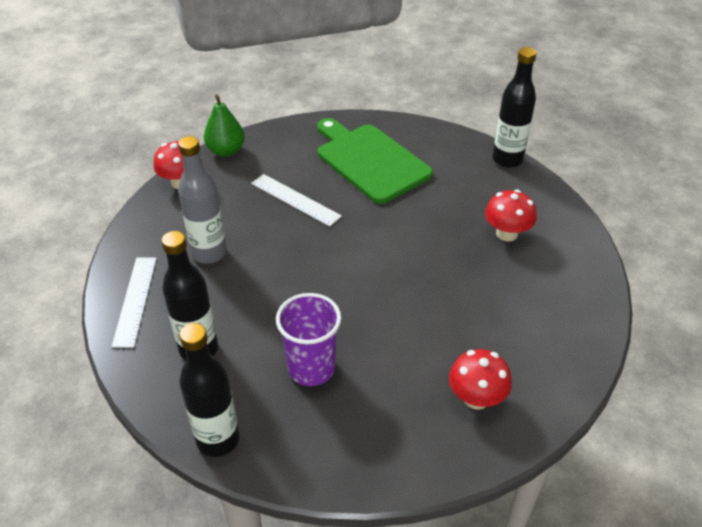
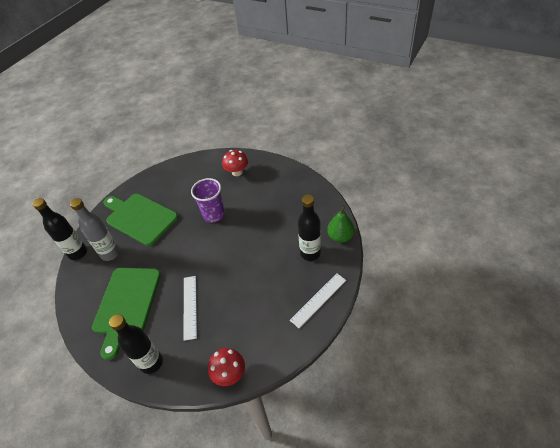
camera: 130 degrees left, 5 degrees up
grey bottle [178,136,227,264] -> grey bottle moved to [70,198,120,261]
black bottle [179,323,239,457] -> black bottle moved to [109,314,163,374]
green pear [204,94,245,157] -> green pear moved to [327,206,355,243]
purple cup [276,293,341,386] -> purple cup moved to [191,178,225,223]
red mushroom [485,190,537,242] -> green cutting board [103,194,178,246]

